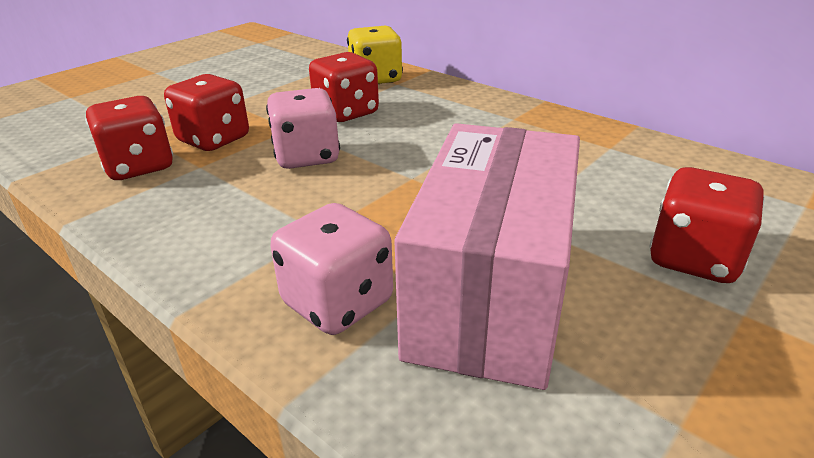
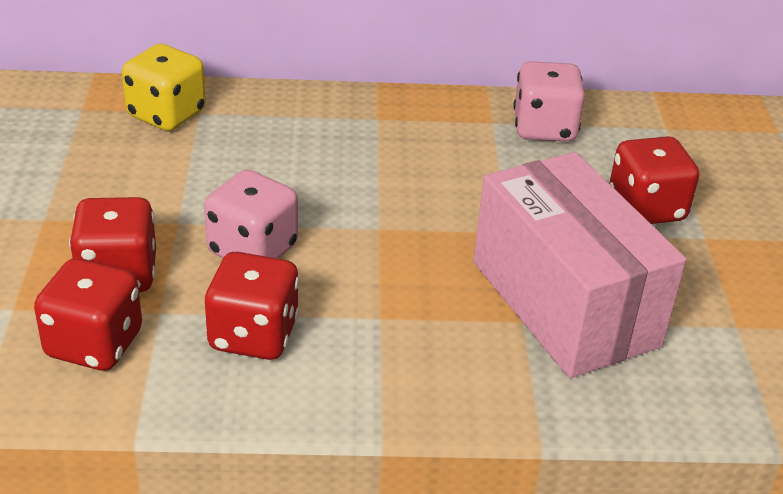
camera: 45 degrees left, 5 degrees up
pink dice [270,203,393,335] -> pink dice moved to [513,61,585,142]
red dice [309,52,379,122] -> red dice moved to [205,252,299,360]

